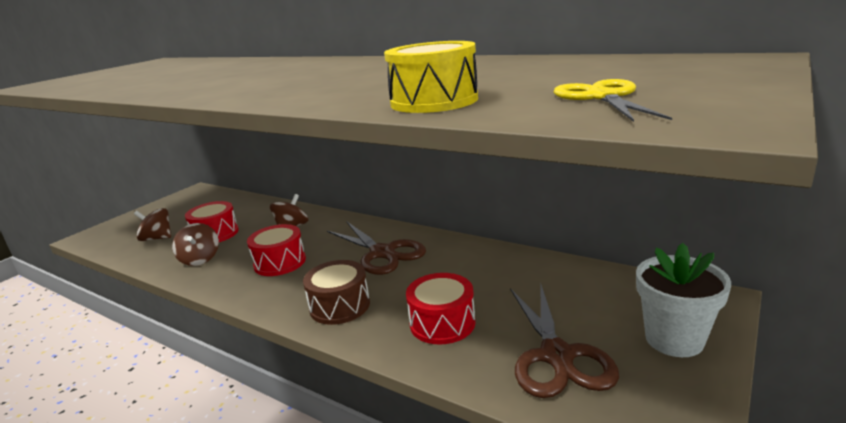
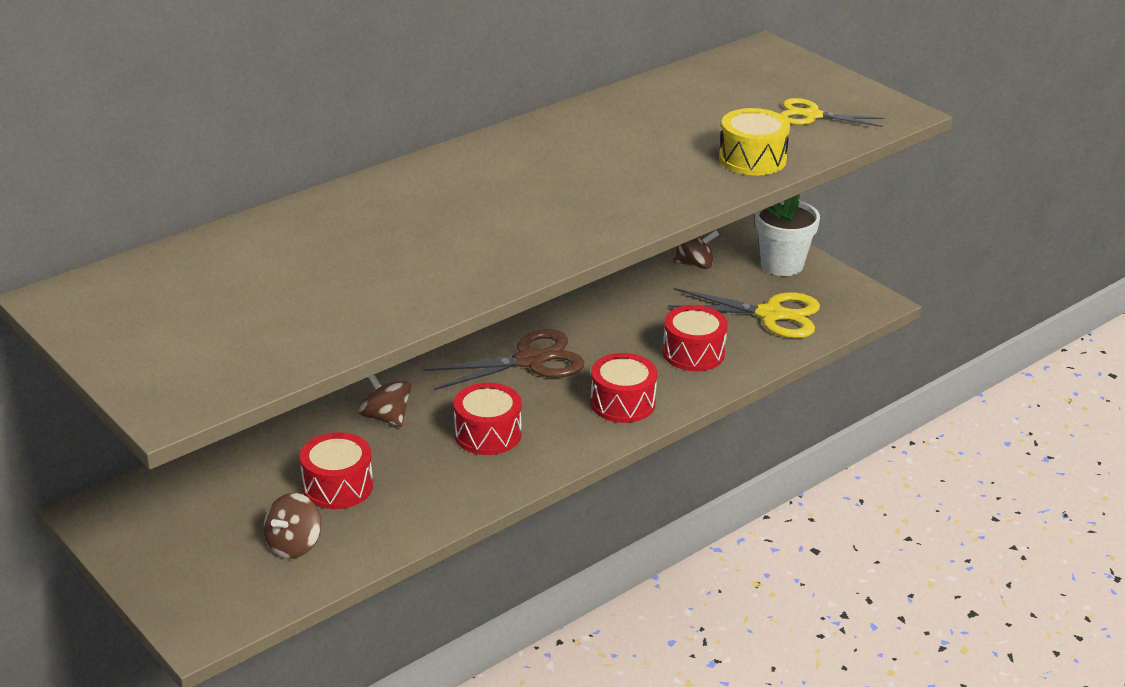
camera: 75 degrees left, 10 degrees up
brown spinning top [172,223,219,266] -> brown spinning top moved to [673,230,719,269]
brown drum [303,260,370,325] -> red drum [590,353,657,423]
brown scissors [510,285,619,398] -> yellow scissors [668,288,820,338]

